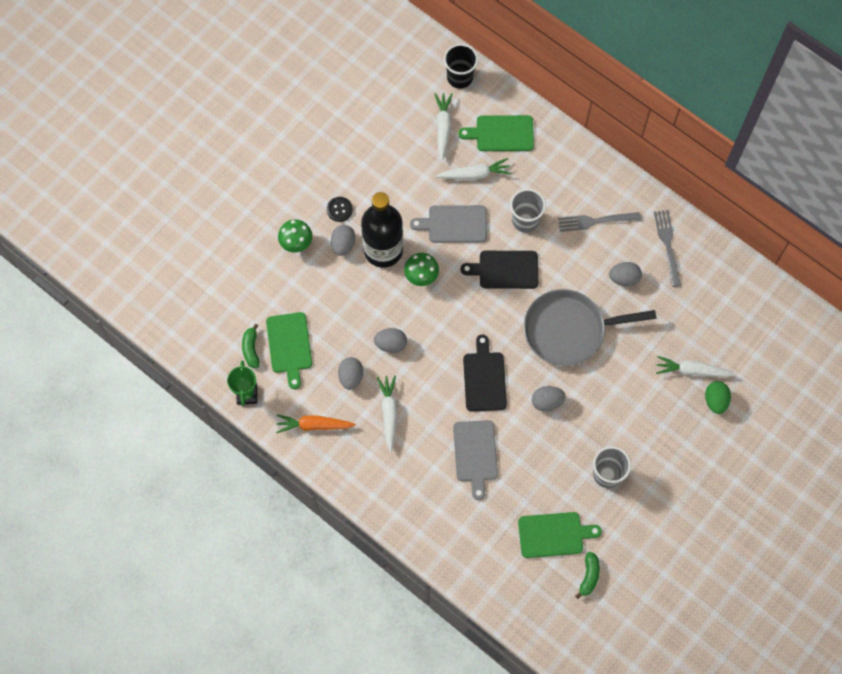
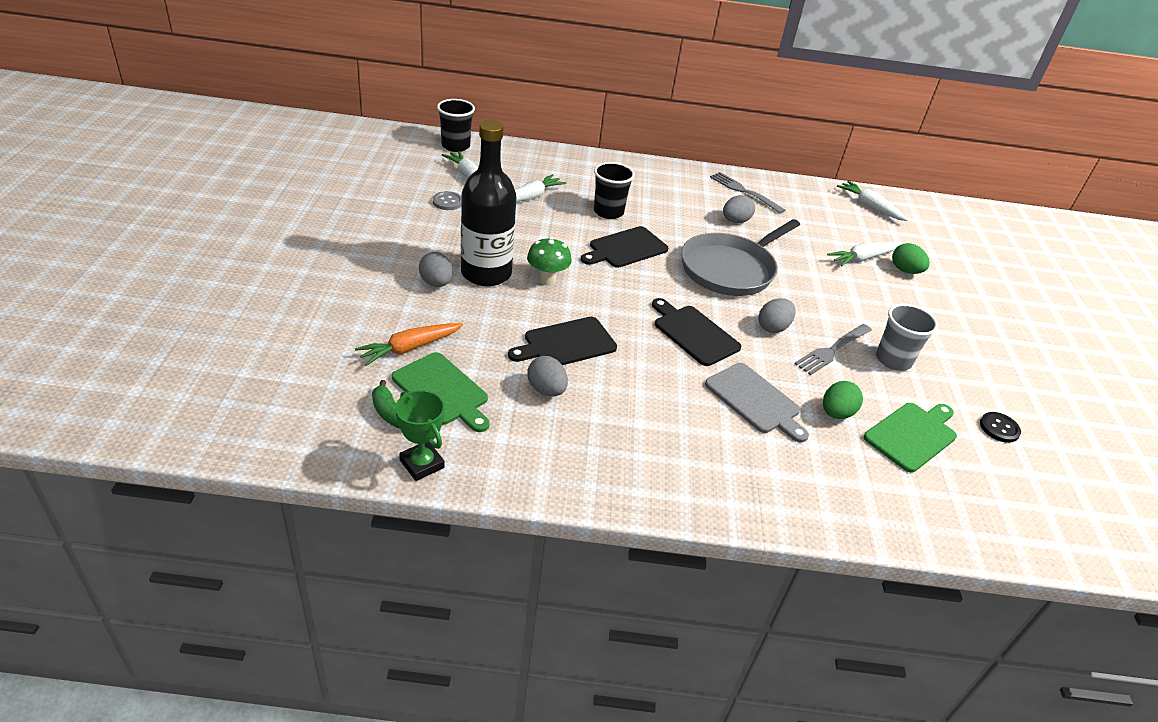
camera: 40 degrees left, 30 degrees down
orange carrot [276,414,356,433] -> orange carrot moved to [355,323,463,366]
green mushroom [278,219,312,252] -> none
black button [327,197,353,222] -> black button moved to [980,412,1021,443]
grey egg [374,328,407,353] -> black cutting board [508,317,617,365]
white carrot [377,375,398,452] -> white carrot moved to [837,181,908,221]
grey cutting board [410,205,487,243] -> none
green cutting board [458,115,534,151] -> none
grey cup [510,189,546,232] -> black cup [594,162,635,219]
grey fork [558,212,641,232] -> grey fork moved to [794,324,872,375]
green banana [575,552,600,599] -> none
none -> grey button [433,191,462,210]
none -> green egg [823,381,863,419]

